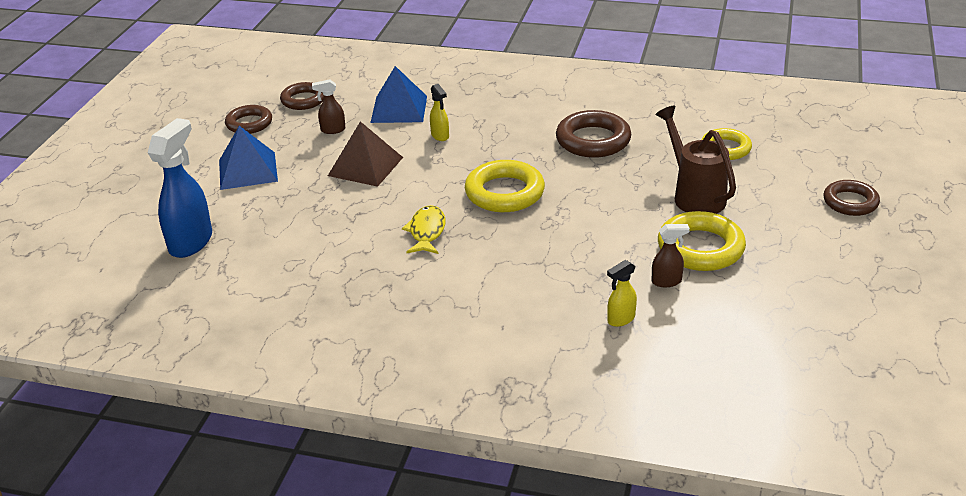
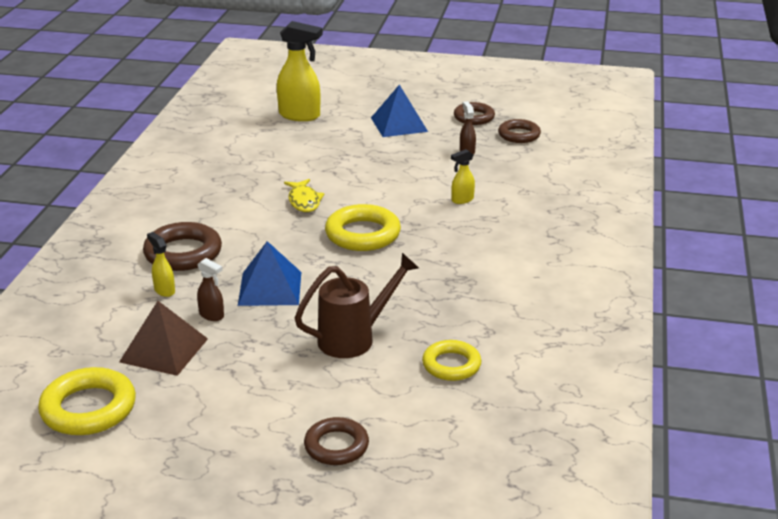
camera: 85 degrees right, 5 degrees down
blue spray bottle [148,118,212,258] -> yellow spray bottle [277,21,322,121]
brown pyramid [328,121,403,187] -> brown pyramid moved to [119,301,208,376]
blue pyramid [370,66,427,123] -> blue pyramid moved to [238,241,301,306]
yellow fish [402,205,446,254] -> yellow fish turned 75 degrees clockwise [284,179,324,212]
brown ring [556,110,631,158] -> brown ring moved to [143,222,222,271]
brown spray bottle [652,224,690,287] -> brown spray bottle turned 45 degrees counterclockwise [197,258,224,321]
yellow ring [658,211,746,271] -> yellow ring moved to [38,367,136,435]

